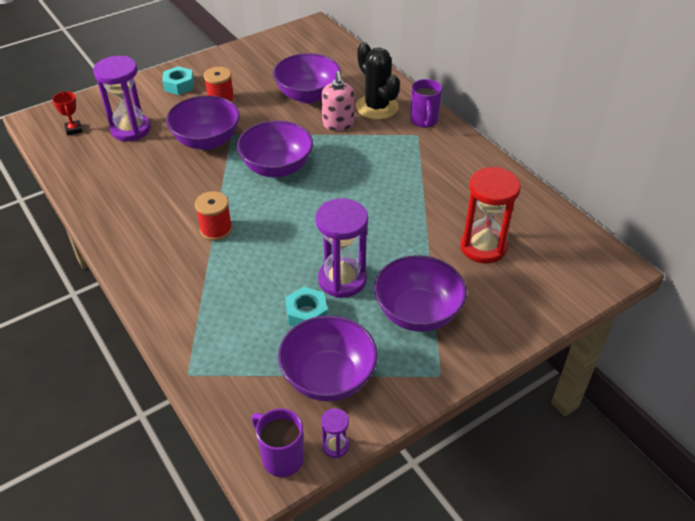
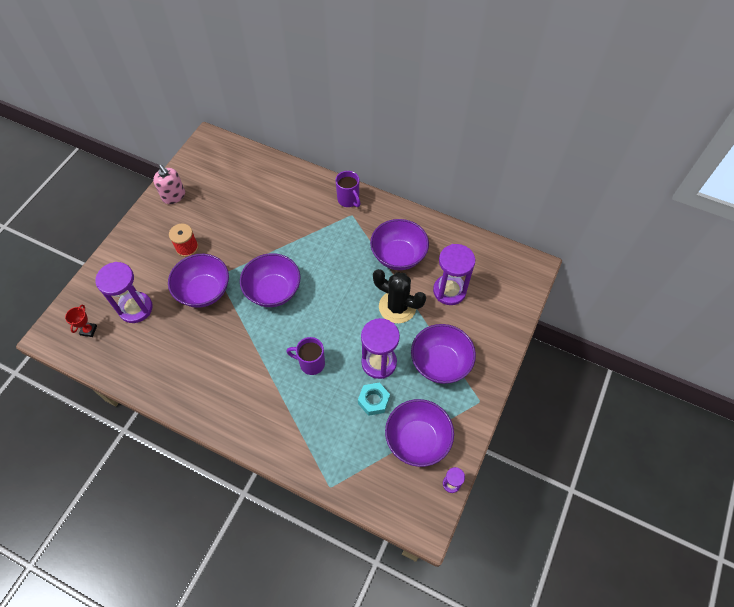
camera: 30 degrees left, 15 degrees up
red trophy [52,91,82,136] -> red trophy turned 60 degrees clockwise [65,304,97,337]
turquoise nut [162,66,194,95] -> none
red spool [195,191,232,241] -> none
purple mug [252,408,304,477] -> purple mug moved to [286,337,325,375]
purple bowl [273,53,341,103] -> purple bowl moved to [370,219,429,270]
pink soap dispenser [322,71,354,131] -> pink soap dispenser moved to [153,165,185,204]
black cactus [356,42,400,120] -> black cactus moved to [373,269,426,323]
red hourglass [460,167,521,263] -> purple hourglass [433,244,475,305]

